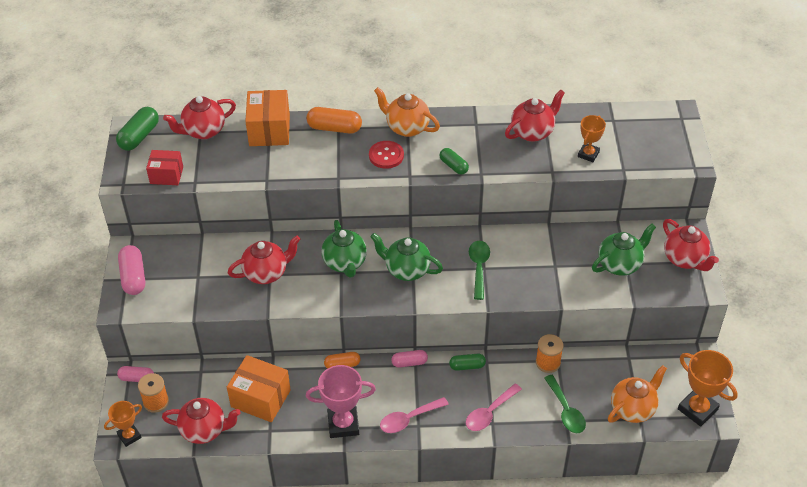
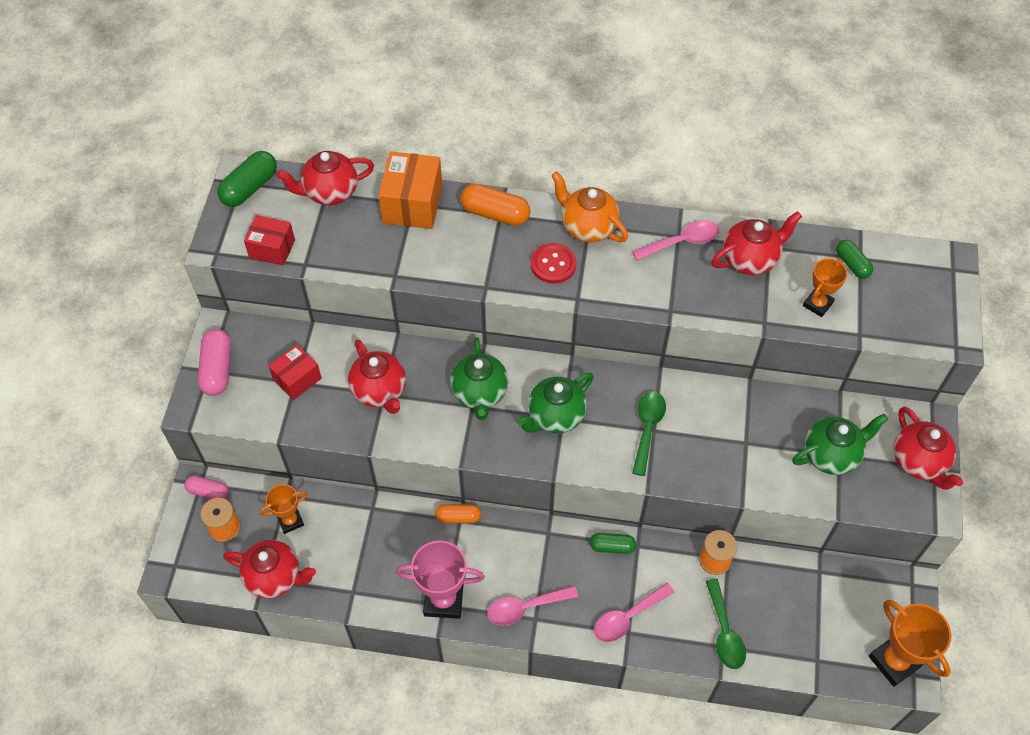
camera: 10 degrees right, 10 degrees up
orange trophy [104,401,142,447] -> orange trophy moved to [259,484,308,534]
orange box [227,355,291,422] -> none
red teapot [228,235,300,284] -> red teapot turned 75 degrees clockwise [348,339,406,414]
green teapot [370,233,443,281] -> green teapot turned 75 degrees counterclockwise [517,373,594,433]
pink capsule [391,350,428,368] -> none
green capsule [439,148,469,175] -> green capsule moved to [836,240,873,279]
orange teapot [608,365,667,423] -> none
none -> red box [268,344,322,400]
none -> pink spoon [632,220,719,261]

